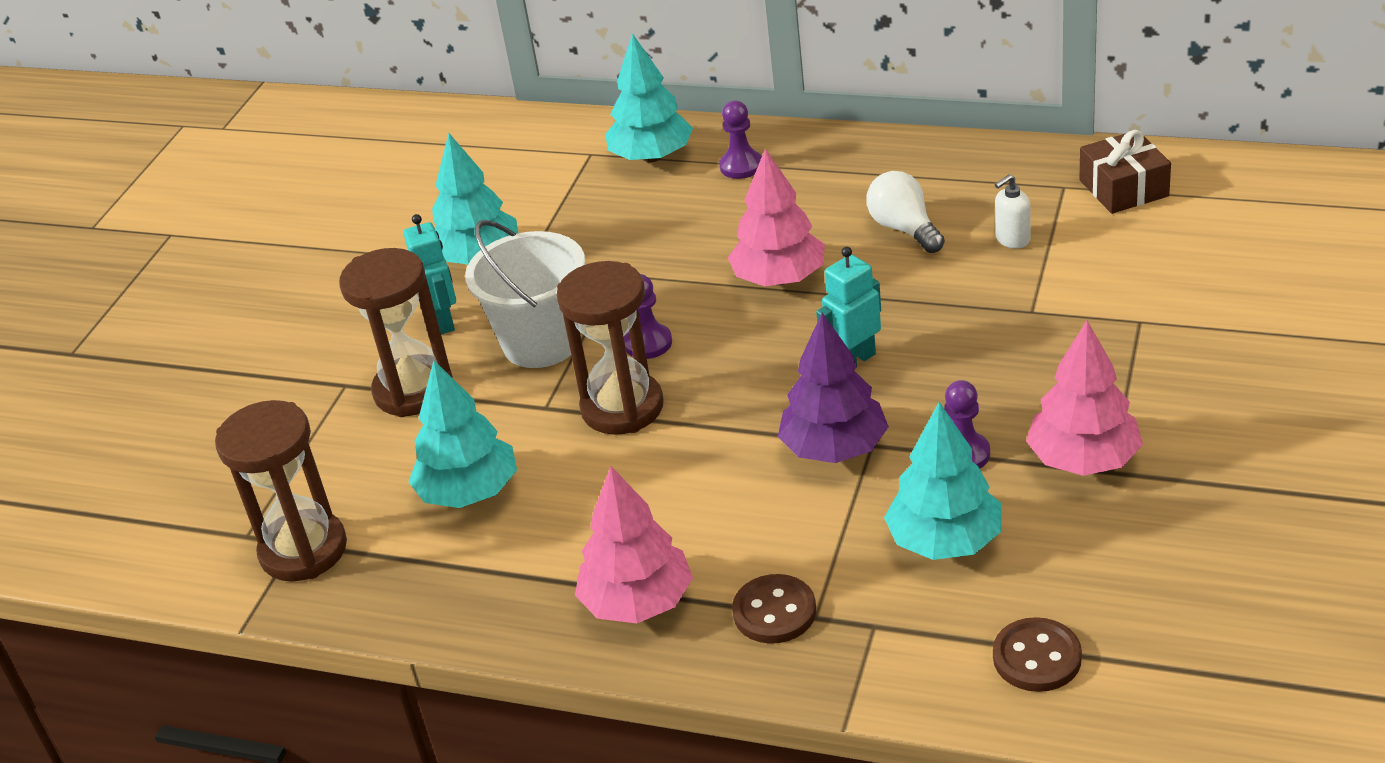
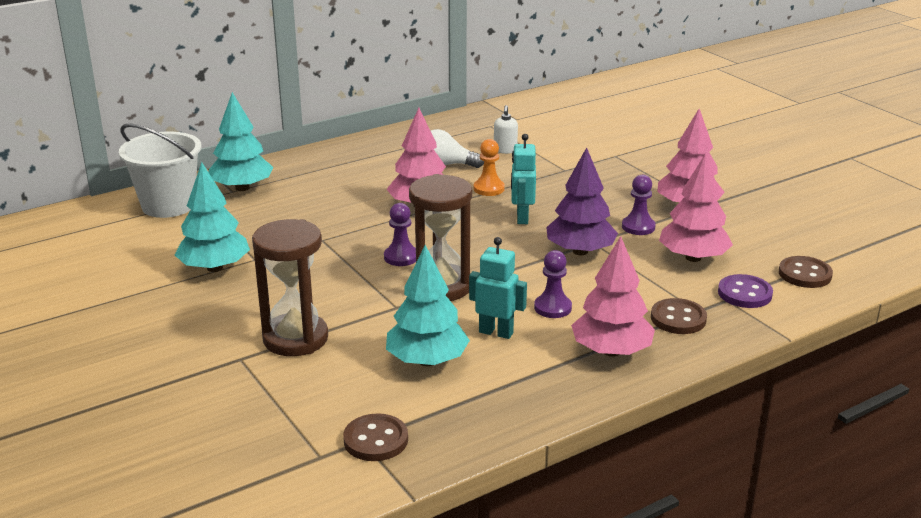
camera: 55 degrees left, 10 degrees down
brown hourglass [215,400,347,582] -> brown button [343,413,408,461]
turquoise robot [403,214,456,335] -> turquoise robot moved to [469,237,527,339]
white bucket [465,220,586,368] -> white bucket moved to [119,123,201,218]
purple pawn [719,101,762,179] -> purple pawn moved to [534,250,572,318]
turquoise tree [884,402,1002,560] -> pink tree [659,153,733,262]
brown gift [1079,130,1171,214] -> none
none -> orange pawn [474,139,505,196]
none -> purple button [718,274,773,308]

